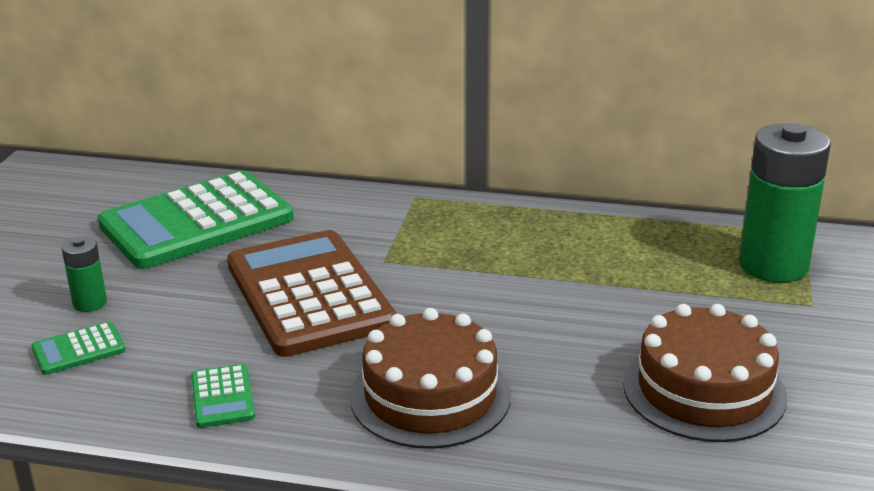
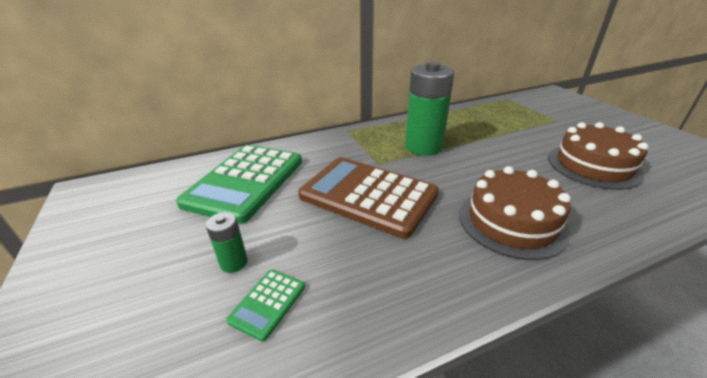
camera: 35 degrees left, 5 degrees up
green calculator [191,364,255,428] -> none
green battery [739,123,831,282] -> green battery moved to [405,62,454,156]

